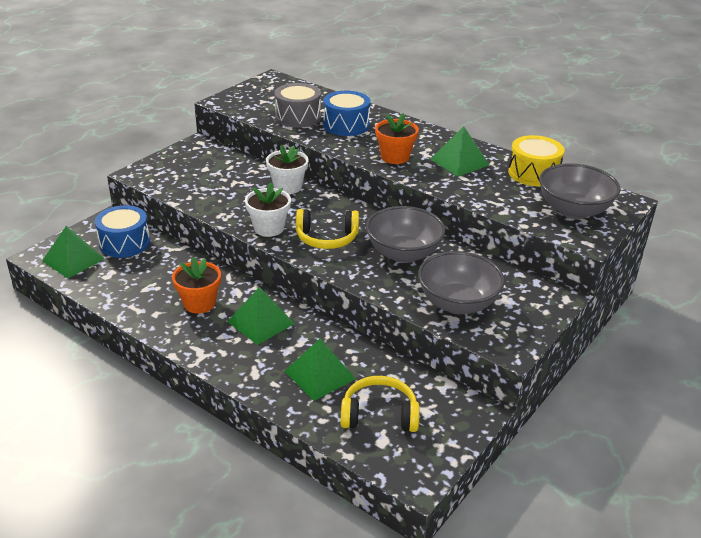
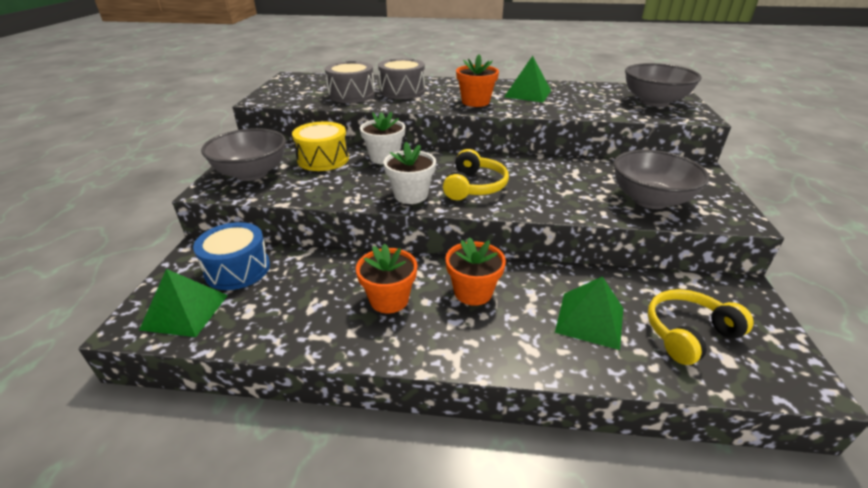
camera: 30 degrees left, 0 degrees up
green pyramid [227,287,295,345] -> orange flower pot [445,237,506,306]
yellow headphones [296,209,359,249] -> yellow headphones turned 45 degrees counterclockwise [443,149,509,200]
blue drum [323,91,370,136] -> grey drum [378,58,425,99]
grey bowl [366,206,446,263] -> grey bowl moved to [201,128,286,181]
yellow drum [508,135,564,187] -> yellow drum moved to [292,122,349,171]

